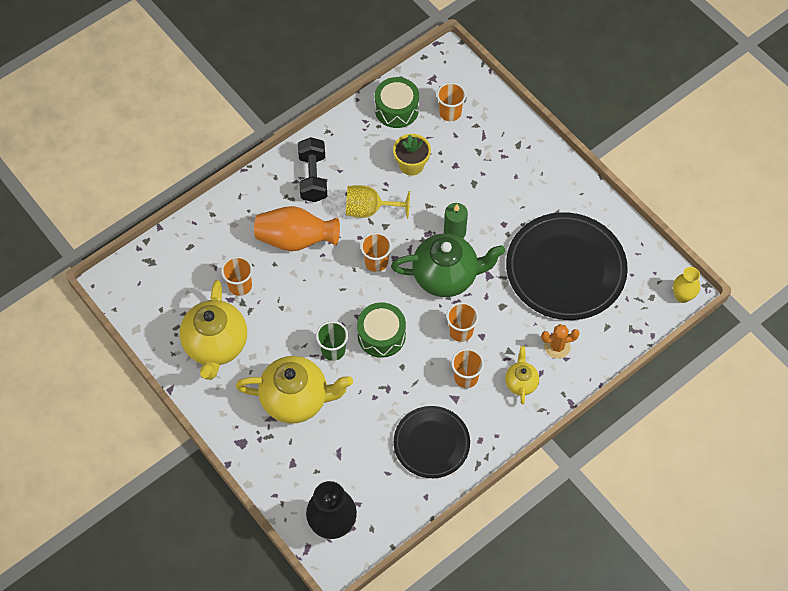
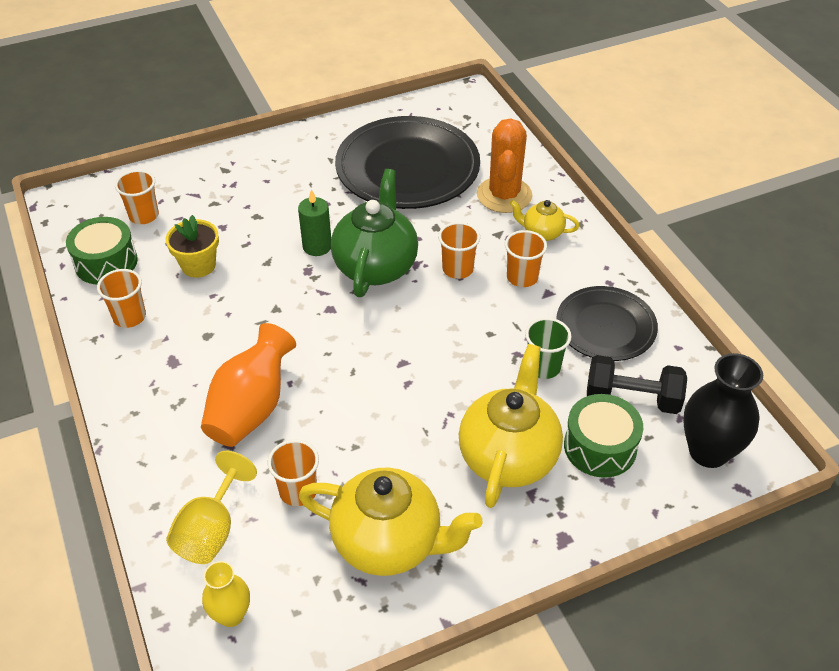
camera: 75 degrees left, 15 degrees down
black dumbbell [298,137,327,202] -> black dumbbell moved to [587,355,687,414]
green cup [316,321,348,361] -> green cup moved to [525,318,572,379]
yellow goblet [346,185,410,218] -> yellow goblet moved to [166,451,257,564]
green drum [357,302,406,358] -> green drum moved to [564,394,643,478]
orange cup [360,232,392,272] -> orange cup moved to [97,269,146,328]
orange cactus [541,324,580,359] -> orange cactus [477,118,532,213], size x1.76
yellow vase [673,267,700,303] -> yellow vase moved to [202,561,250,627]

